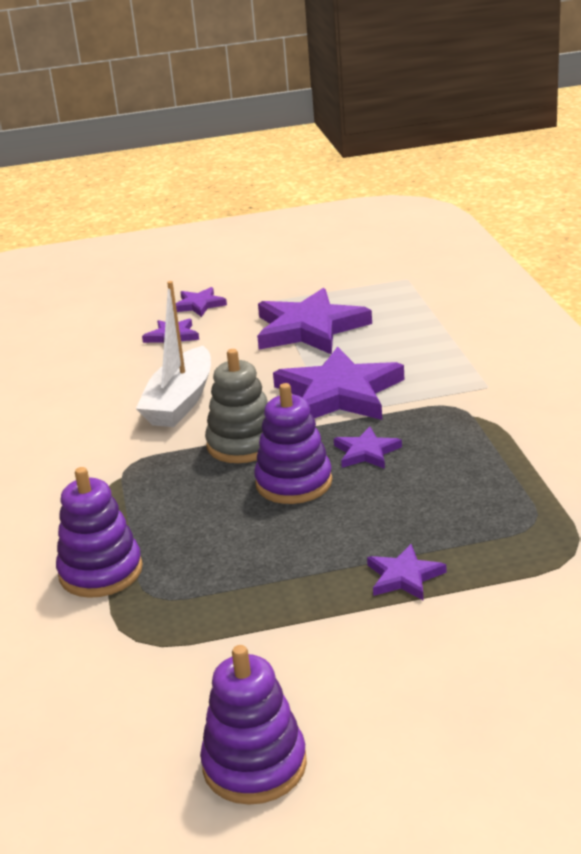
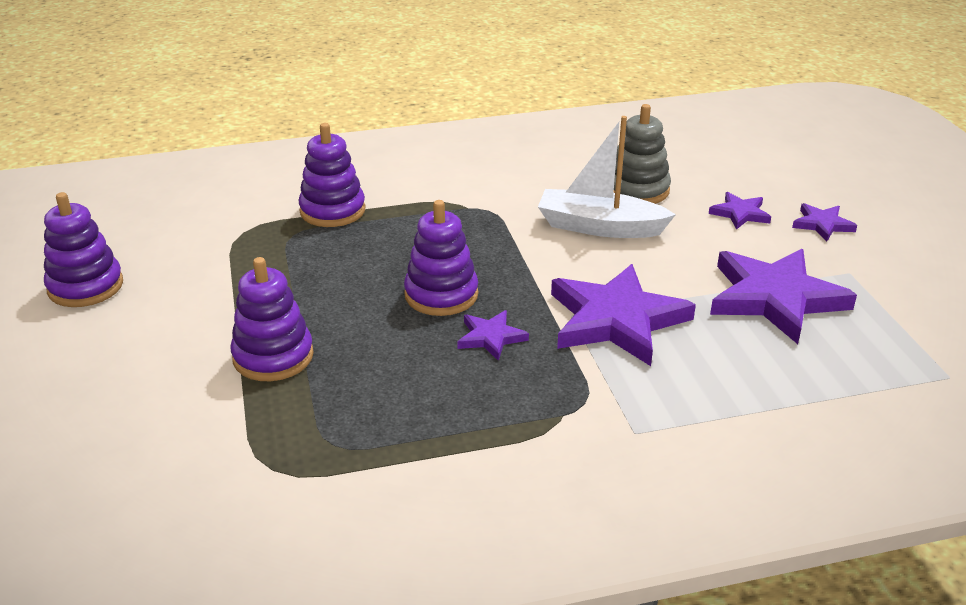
camera: 85 degrees right, 5 degrees up
grey stacking toy [205,349,268,463] -> grey stacking toy moved to [613,104,671,204]
purple star [367,544,446,601] -> purple stacking toy [231,257,314,381]

